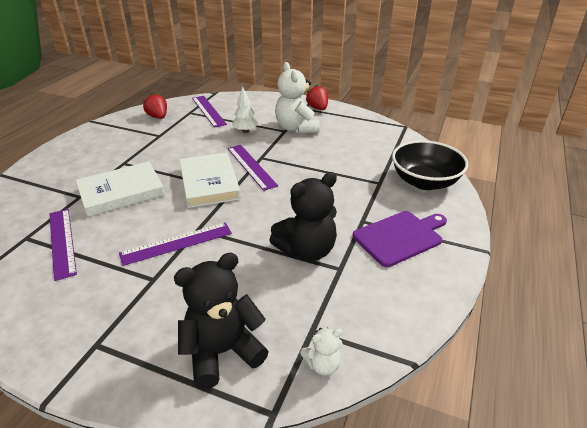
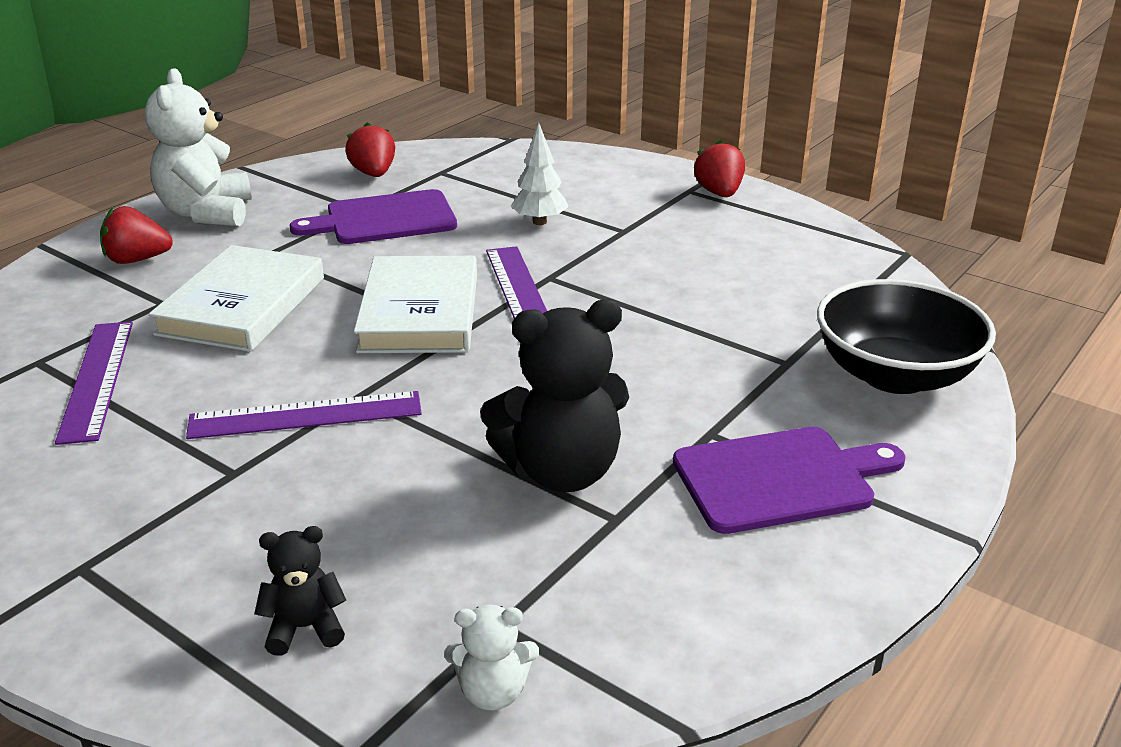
camera: 15 degrees right, 5 degrees down
white book [76,161,165,217] -> white book turned 60 degrees counterclockwise [149,245,324,352]
black teddy bear [174,253,269,389] -> black teddy bear [254,526,346,656], size x0.49
purple ruler [192,96,227,128] -> none
white teddy bear [275,62,320,134] -> white teddy bear moved to [145,68,252,227]
none -> red strawberry [100,206,173,264]
none -> purple cutting board [290,189,457,244]

